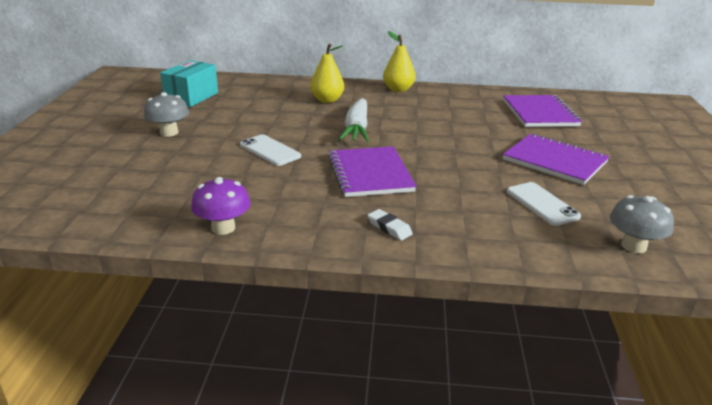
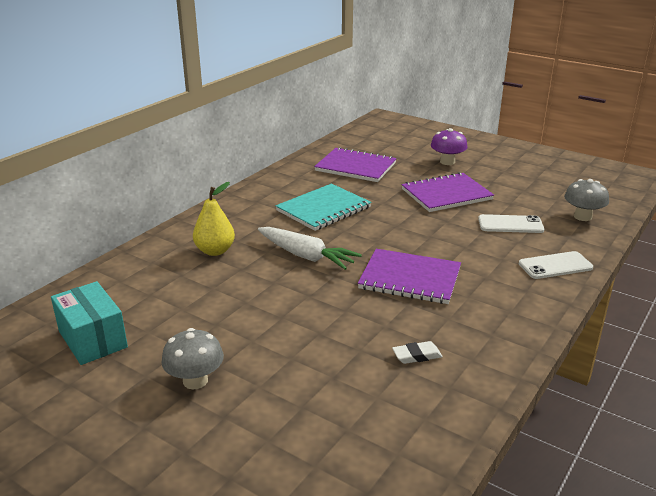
camera: 60 degrees left, 0 degrees up
purple mushroom [191,177,250,235] -> purple mushroom moved to [431,128,468,165]
white phone [240,134,301,166] -> white phone moved to [519,251,593,279]
white eraser [368,209,413,241] -> white eraser moved to [392,341,443,364]
yellow pear [383,31,416,92] -> none
none -> turquoise notebook [276,183,371,231]

